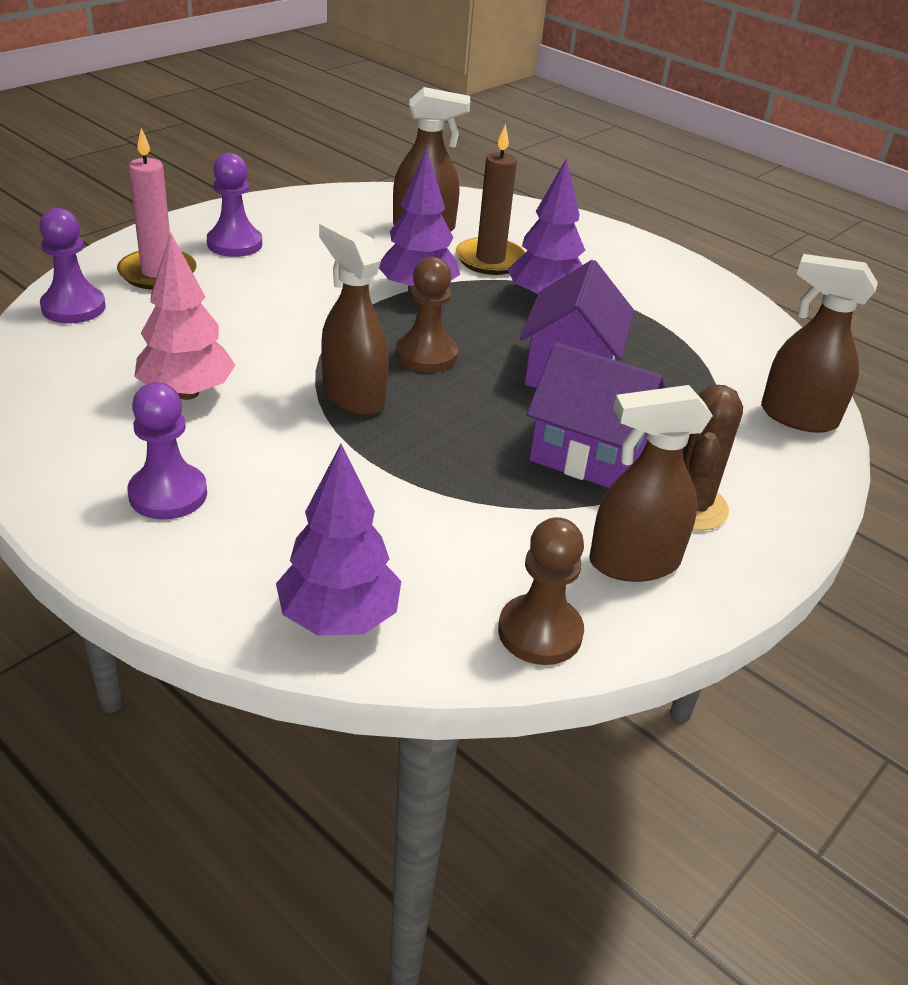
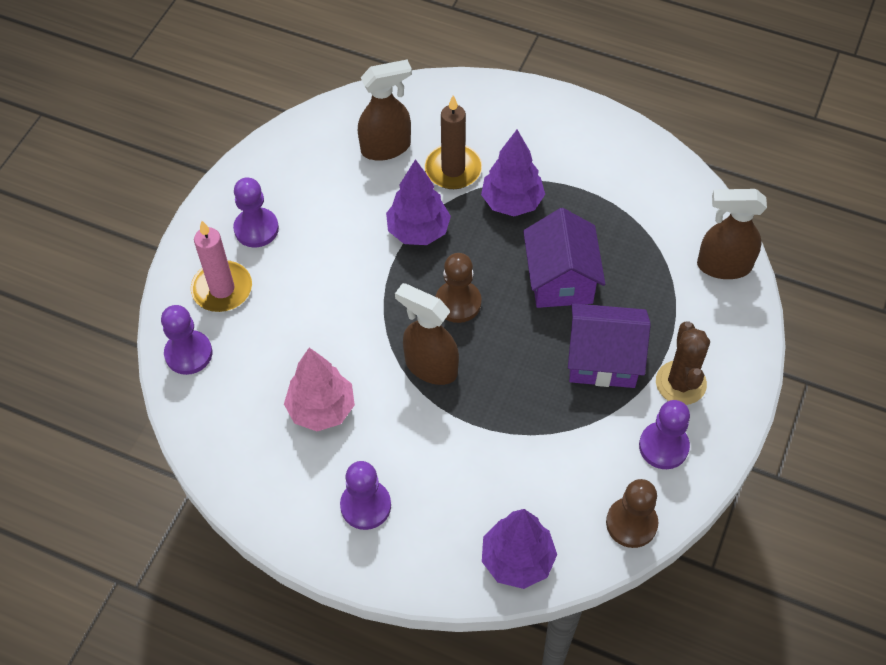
camera: 15 degrees left, 20 degrees up
brown spray bottle [589,385,713,582] -> purple pawn [639,400,690,469]

